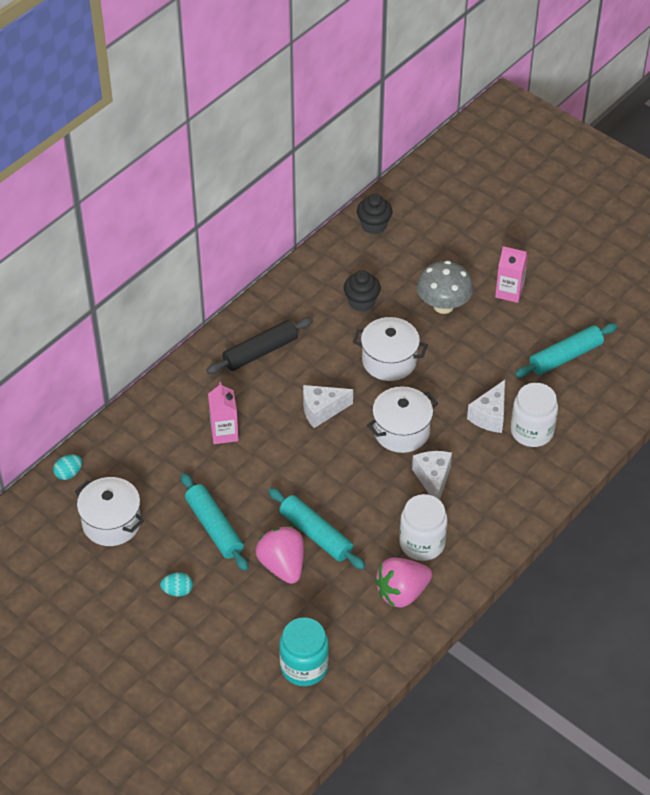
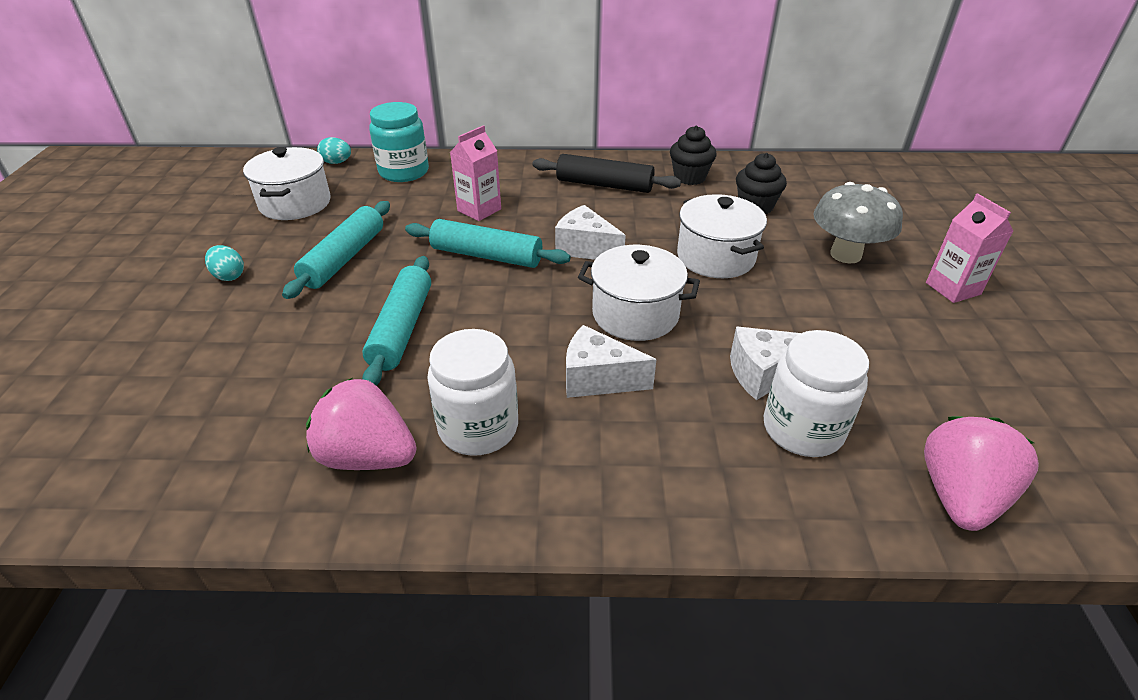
camera: 50 degrees right, 10 degrees down
pink strawberry [256,526,304,584] -> pink strawberry moved to [924,416,1039,531]
turquoise jar [279,617,329,686] -> turquoise jar moved to [369,102,429,182]
black cupcake [357,194,392,234] -> black cupcake moved to [670,126,717,185]
white cheese [412,451,452,500] -> white cheese turned 120 degrees counterclockwise [566,325,657,398]
turquoise rolling pin [515,323,618,377] -> turquoise rolling pin moved to [405,219,571,268]

